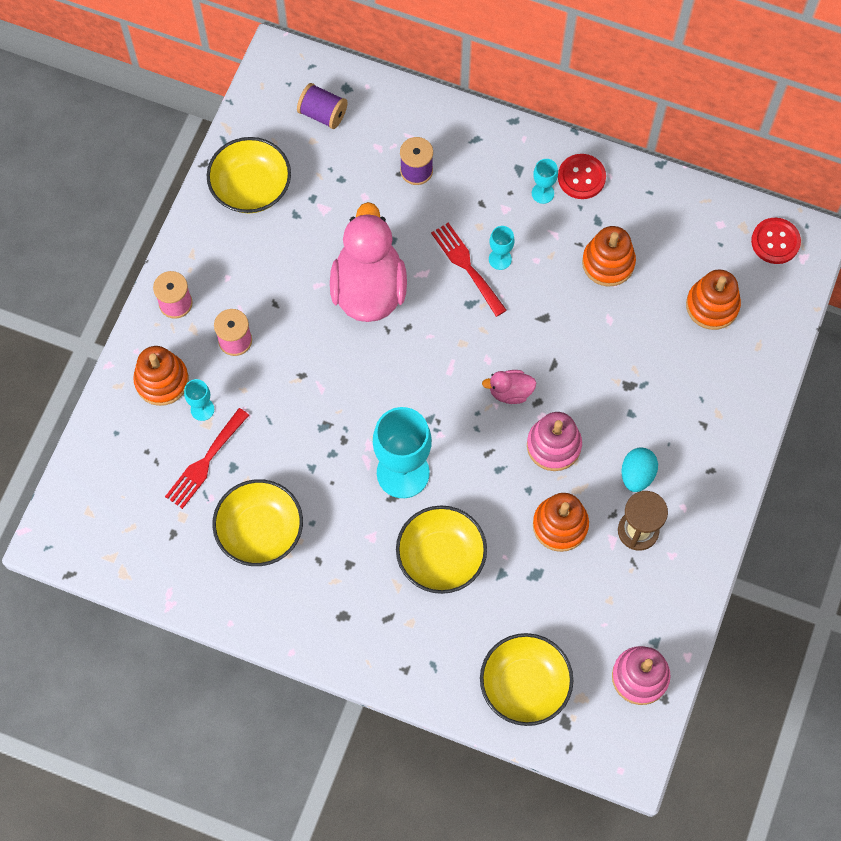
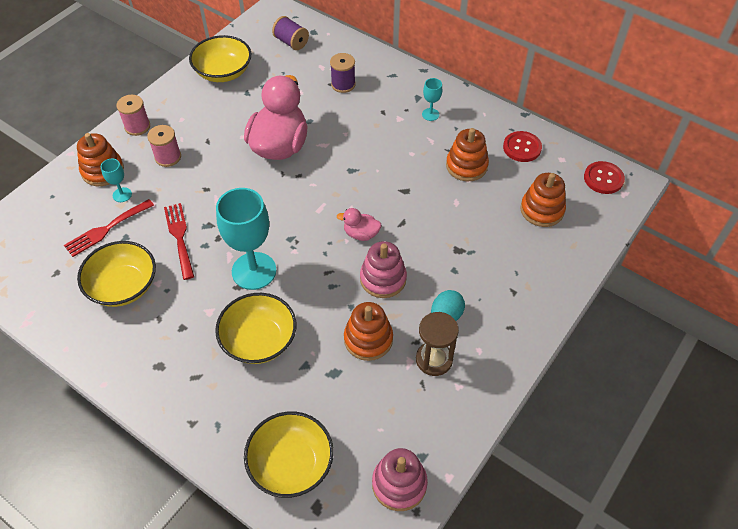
camera: 15 degrees right, 15 degrees down
red fork [431,223,507,317] -> red fork moved to [164,203,194,280]
turquoise goblet [489,226,515,270] -> none
red button [558,154,606,199] -> red button moved to [503,131,542,162]

